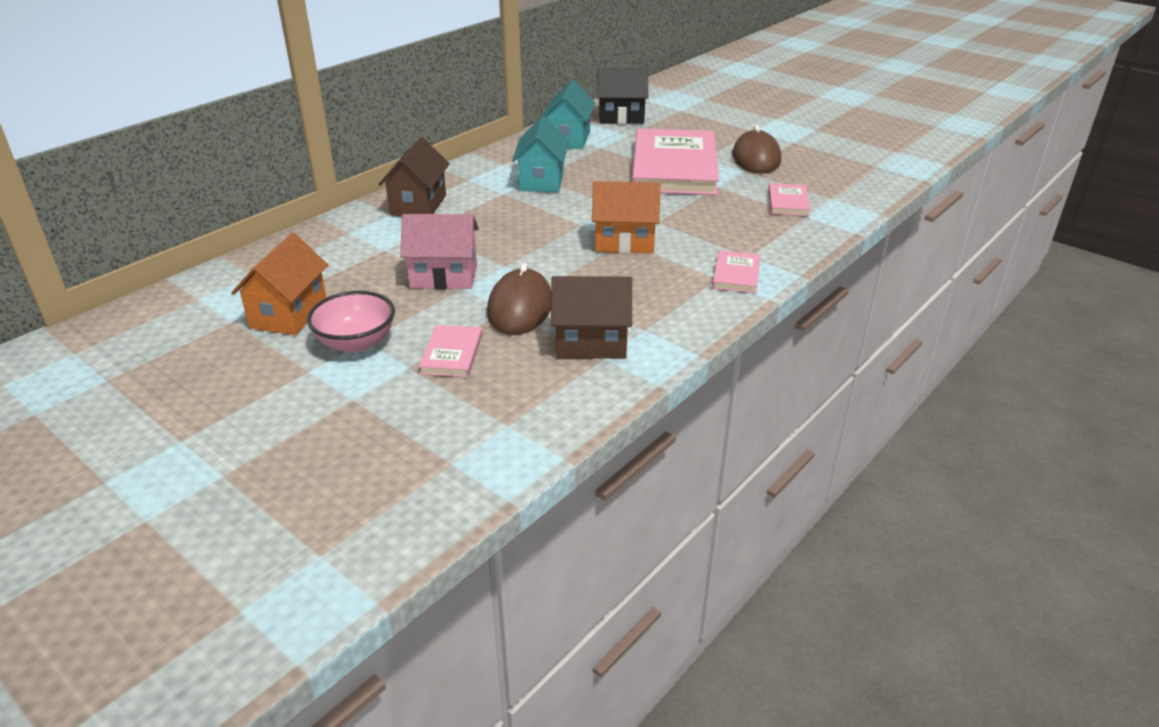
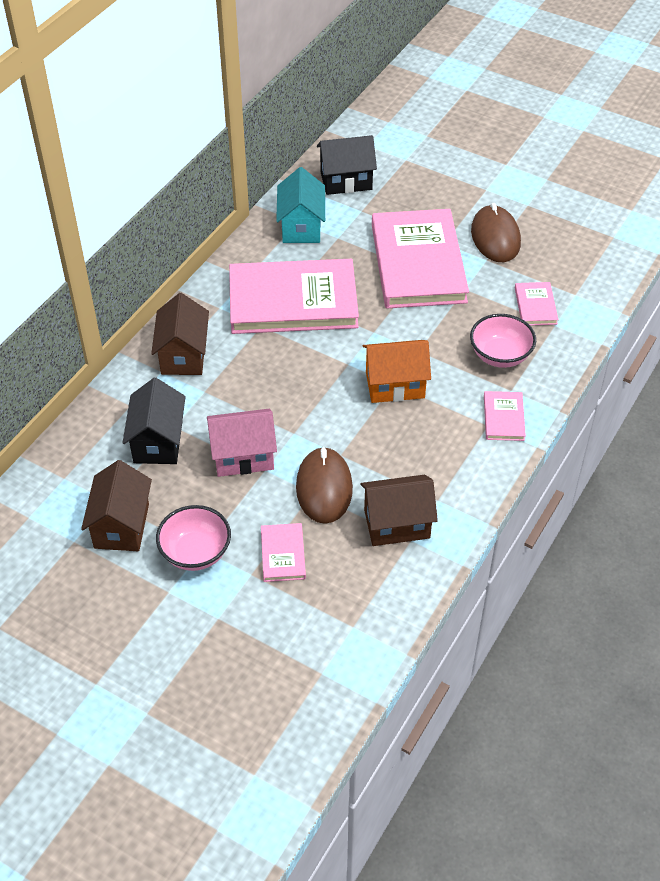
camera: 10 degrees left, 15 degrees up
orange house [231,233,328,335] -> brown house [81,460,152,551]
turquoise house [512,116,569,192] -> pink book [229,259,359,334]
none -> black house [122,378,186,464]
none -> pink bowl [470,314,536,368]

